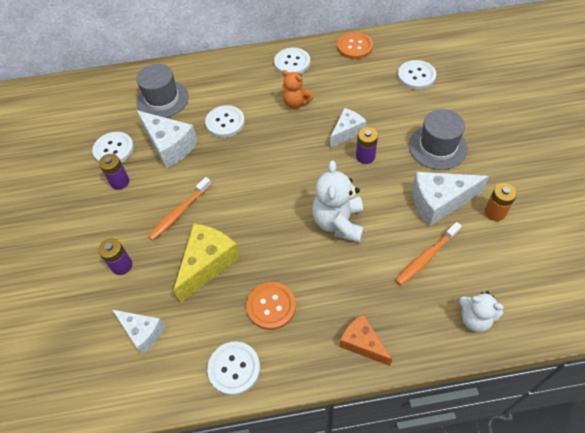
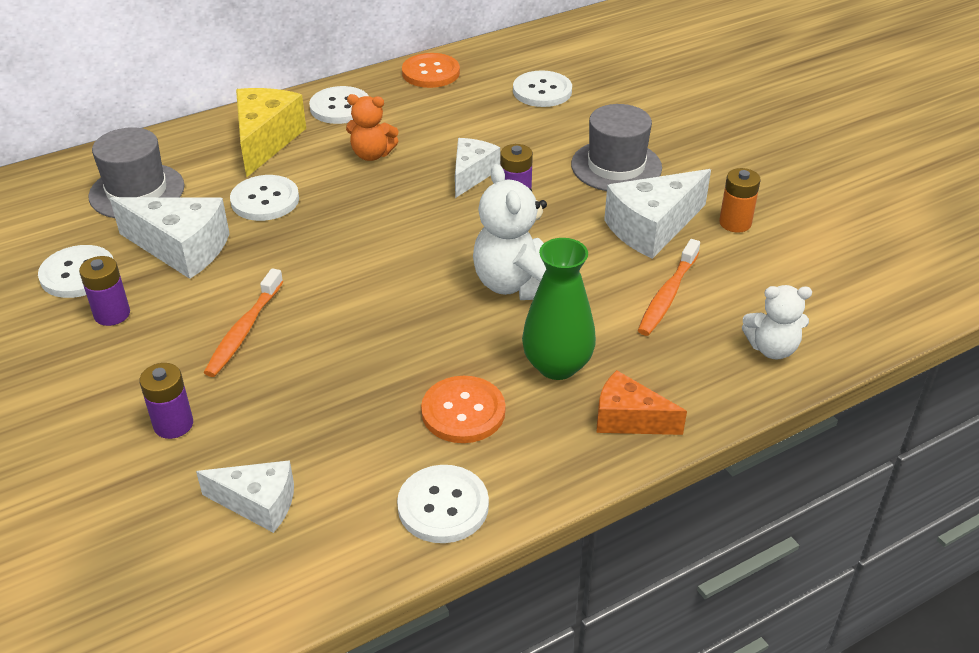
camera: 25 degrees left, 15 degrees down
yellow cheese [174,223,240,303] -> yellow cheese moved to [236,88,306,178]
none -> green vase [522,238,596,380]

